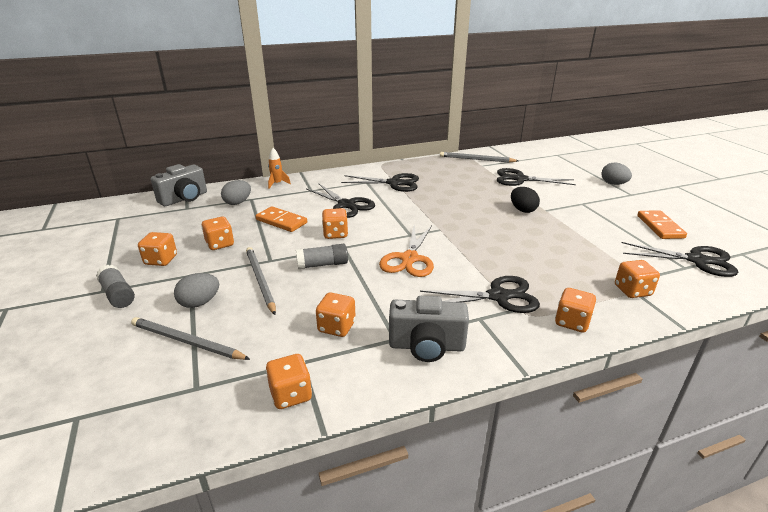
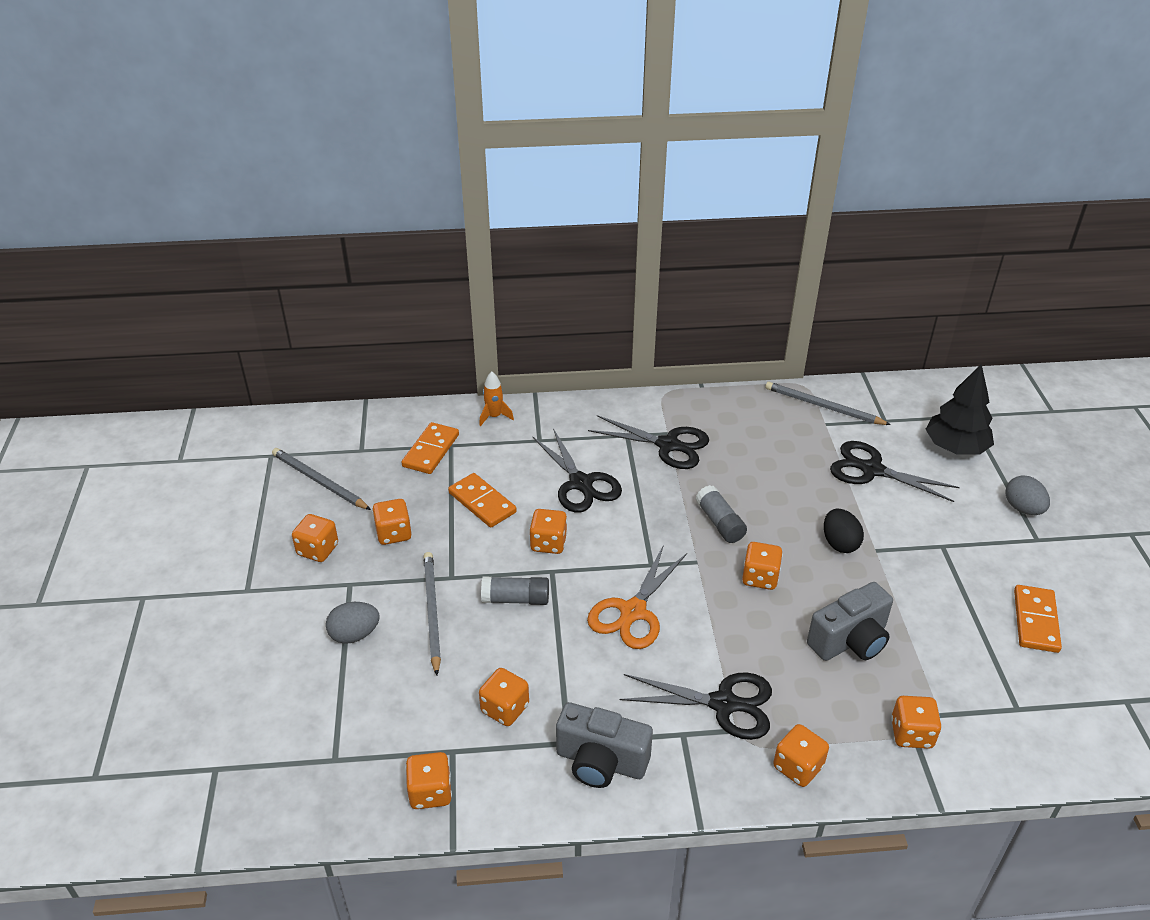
camera: 15 degrees right, 10 degrees up
grey glue stick [96,265,135,308] -> grey glue stick moved to [695,485,747,543]
grey pencil [131,317,250,360] -> grey pencil moved to [272,448,371,510]
grey camera [151,164,207,206] -> grey camera moved to [807,582,893,661]
grey egg [221,180,251,205] -> orange domino [402,422,459,474]
black scissors [622,242,738,277] -> none
none -> orange dice [742,542,783,590]
none -> black tree [925,364,994,455]

